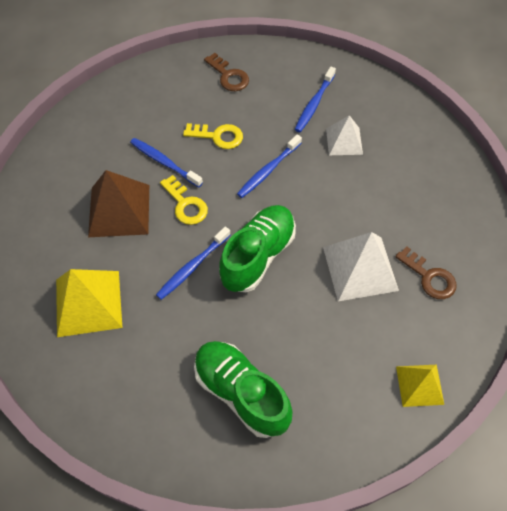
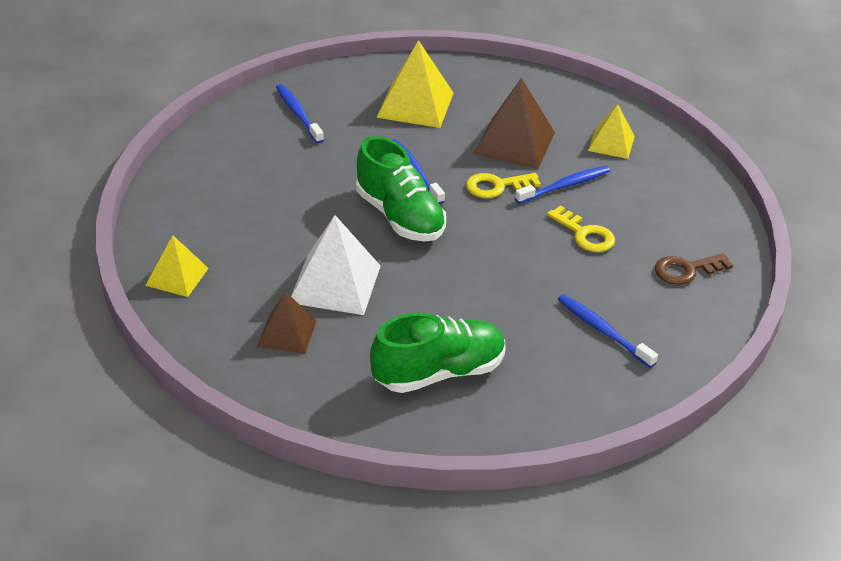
camera: 110 degrees right, 20 degrees down
yellow key [183,123,243,149] -> yellow key turned 75 degrees counterclockwise [547,205,615,252]
green shoe [194,341,293,438] -> green shoe moved to [370,313,506,393]
blue toothbrush [237,134,302,198] -> blue toothbrush moved to [276,84,324,144]
white pyramid [326,115,363,155] -> none
brown key [395,246,457,299] -> brown pyramid [257,292,316,354]
none -> yellow pyramid [588,104,635,159]

